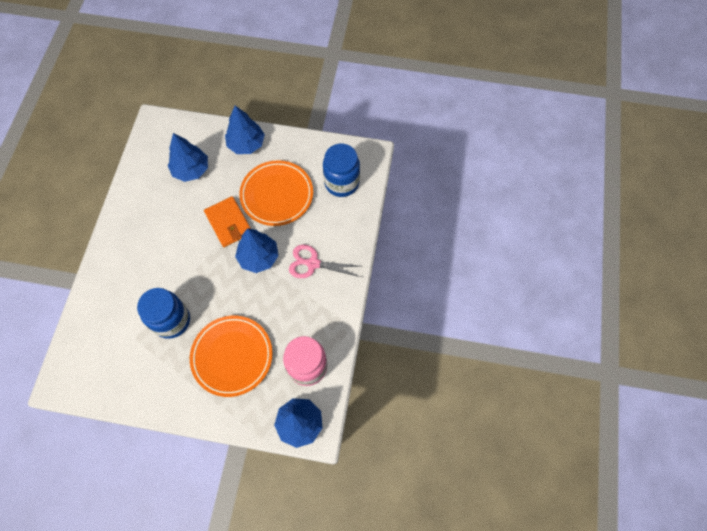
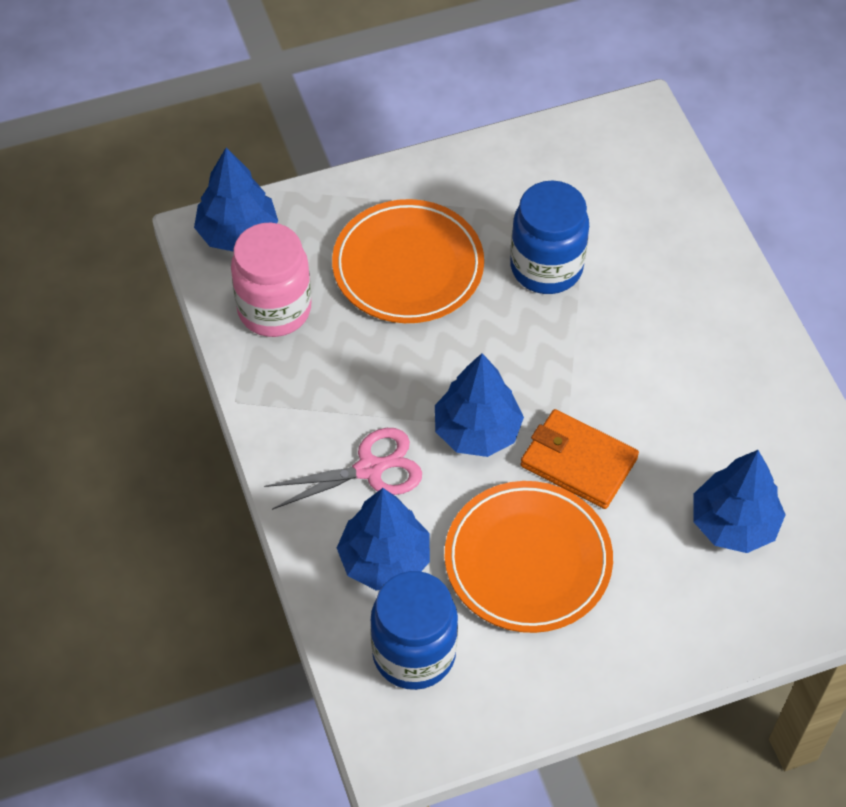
camera: 150 degrees right, 10 degrees down
blue tree [225,106,265,154] -> blue tree moved to [337,488,430,590]

